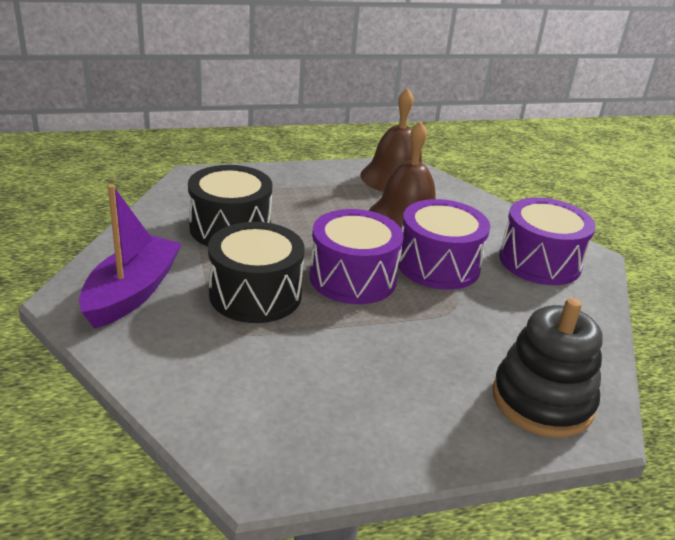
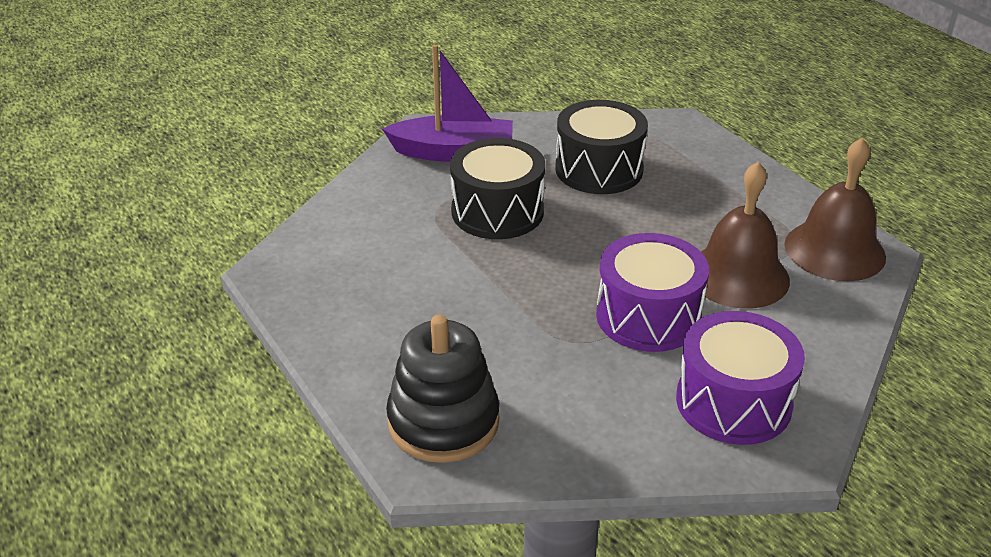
camera: 75 degrees right, 5 degrees up
purple drum [309,209,403,304] -> none

